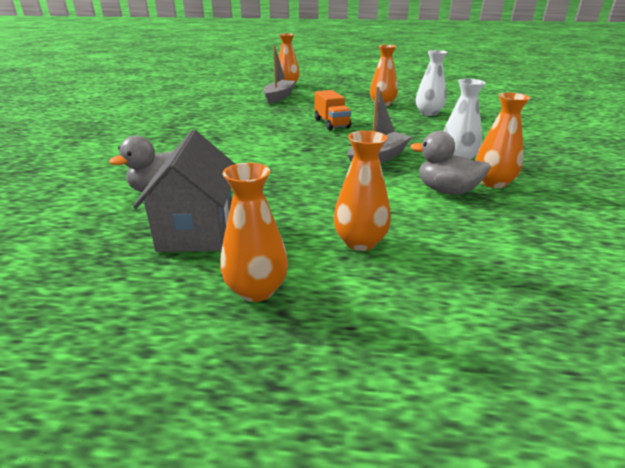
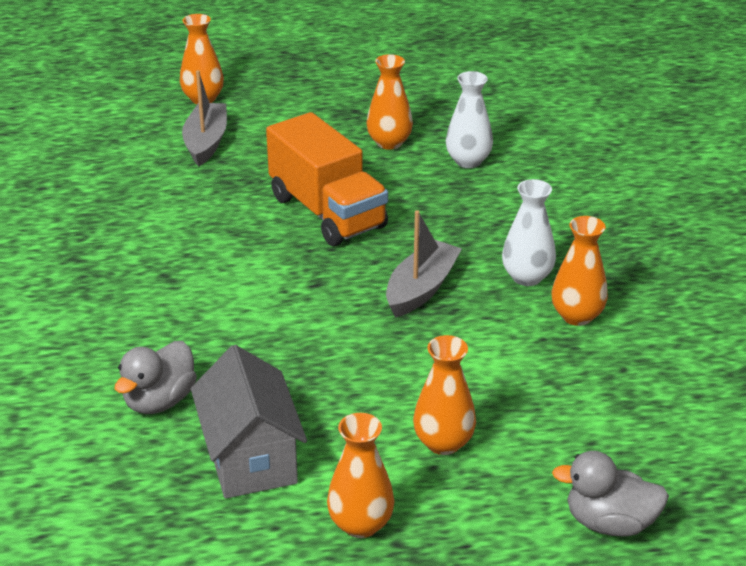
camera: 15 degrees left, 5 degrees up
orange truck [315,90,351,130] -> orange truck [266,112,388,246], size x1.75
grey duck [410,131,491,195] -> grey duck moved to [552,451,669,537]

